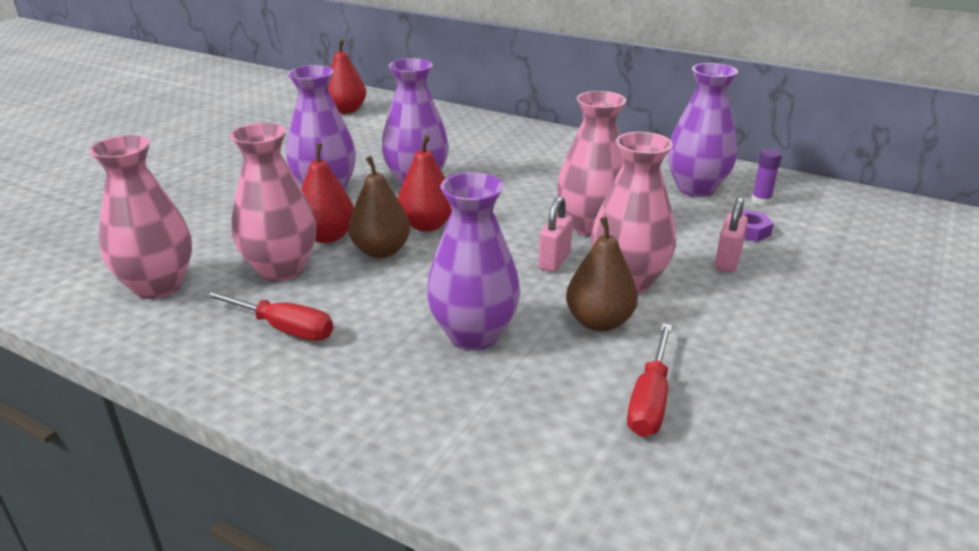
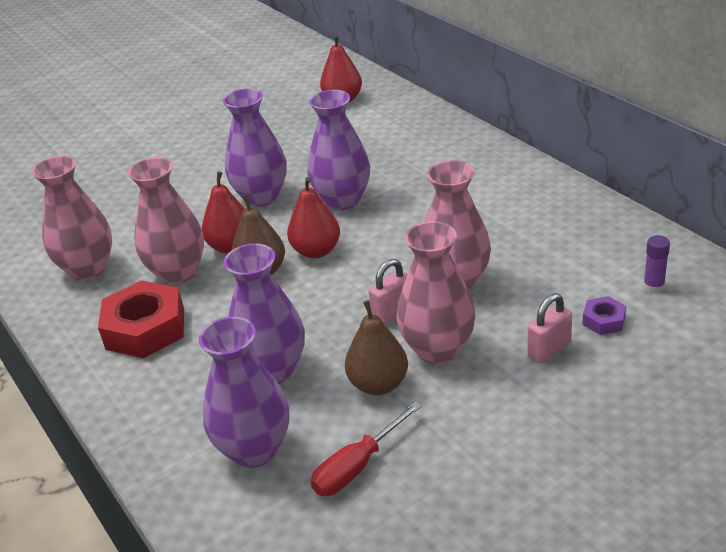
camera: 30 degrees right, 5 degrees up
red screwdriver [202,290,333,341] -> red nut [98,280,184,358]
purple vase [667,63,738,197] -> purple vase moved to [199,317,289,468]

